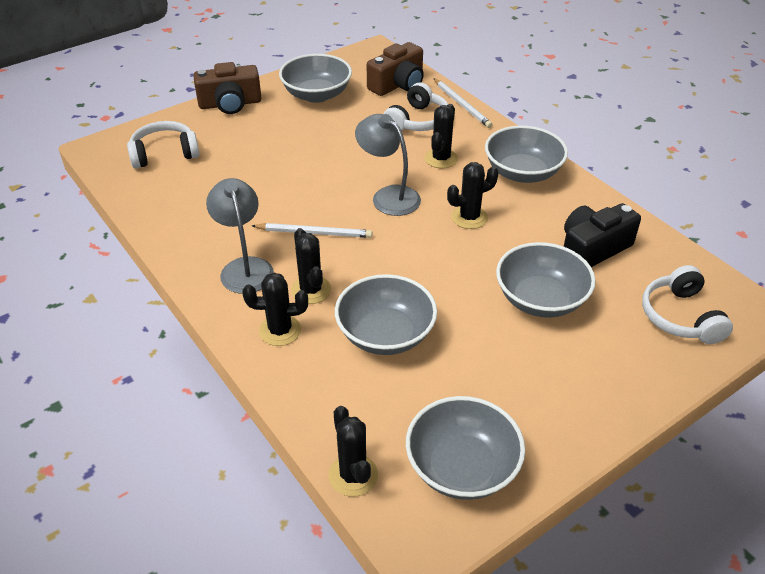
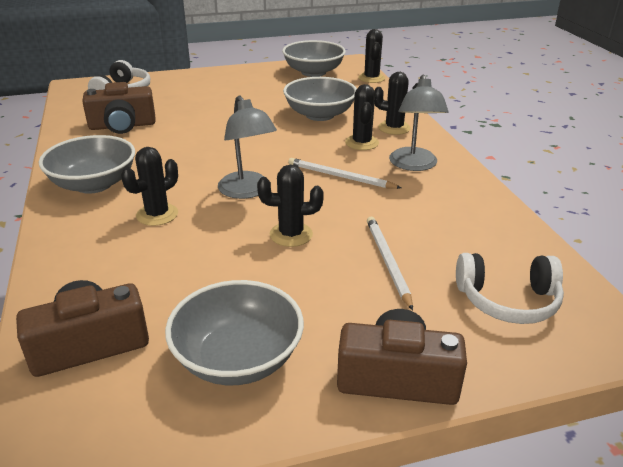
camera: 160 degrees left, 10 degrees down
white headphones [384,82,448,131] -> none
white pencil [433,78,493,128] -> white pencil moved to [367,217,413,311]
black cactus [447,162,499,229] -> black cactus moved to [257,165,324,247]
grey bowl [496,242,596,318] -> none
black camera [564,203,641,267] -> brown camera [82,82,156,134]

